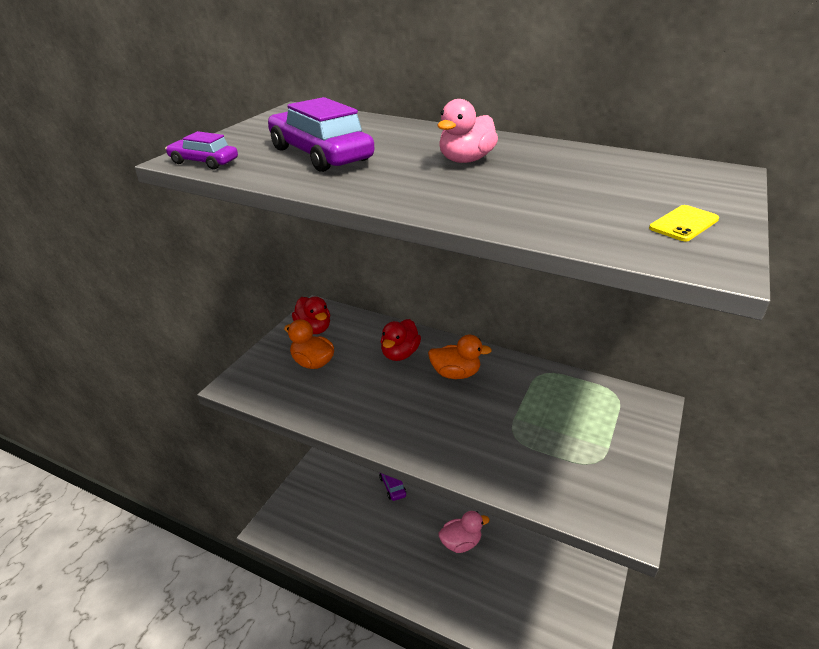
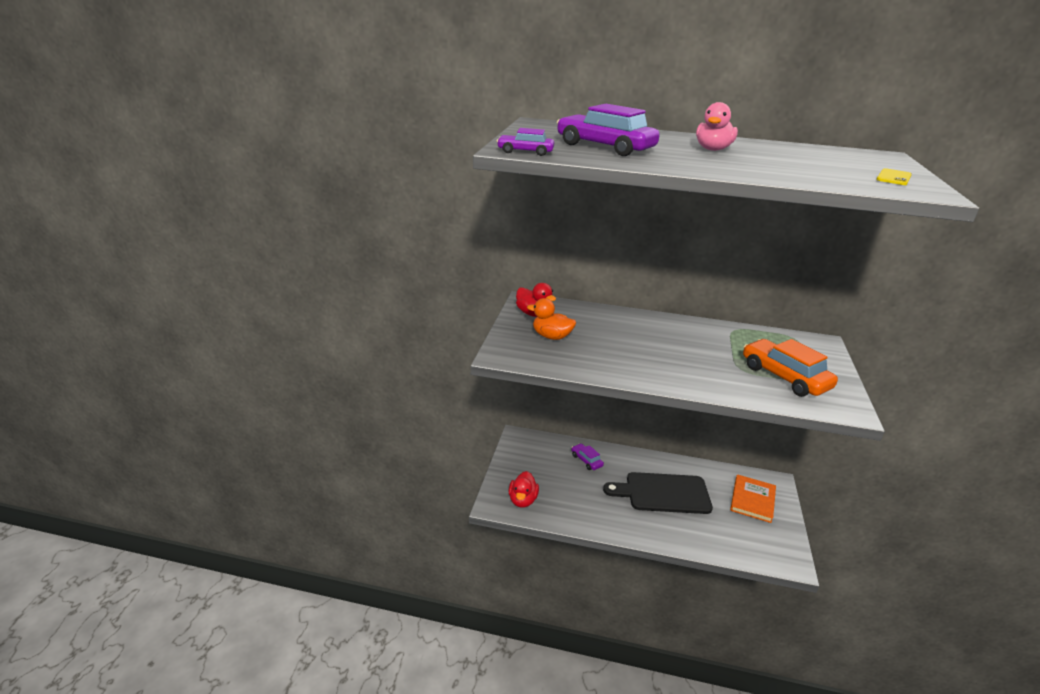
camera: 15 degrees left, 5 degrees down
red duck [381,319,421,361] -> red duck moved to [509,471,539,508]
orange duck [428,335,492,379] -> none
pink duck [438,511,490,553] -> black cutting board [603,472,713,514]
none -> orange book [730,474,776,523]
none -> orange car [743,339,838,397]

